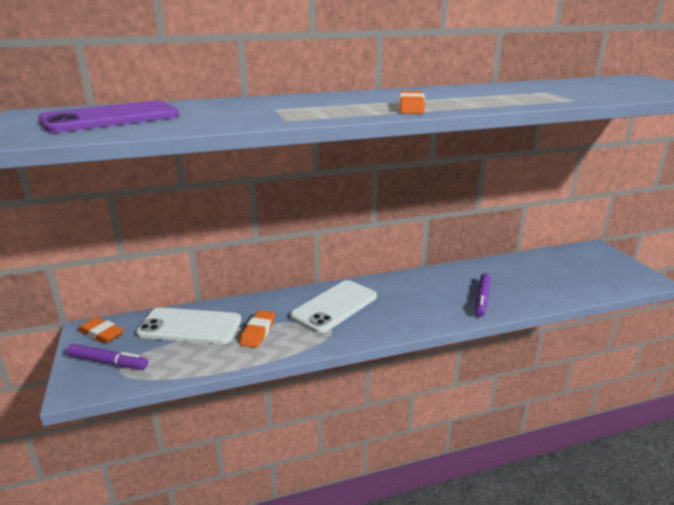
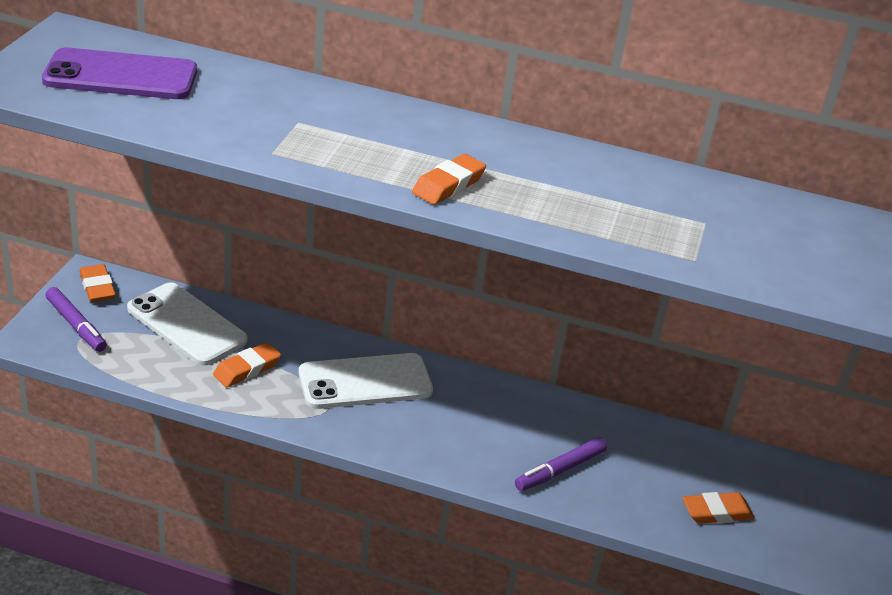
camera: 30 degrees right, 10 degrees up
none -> orange eraser [682,492,755,524]

